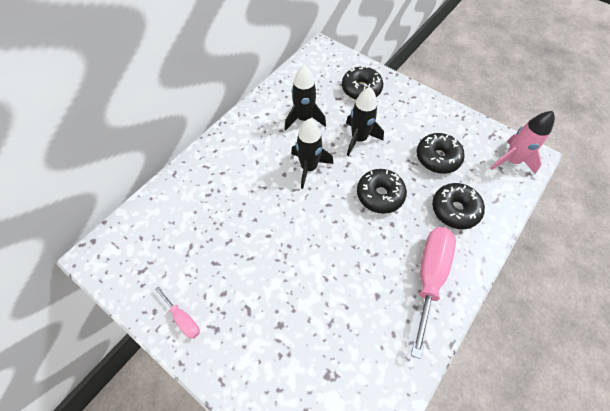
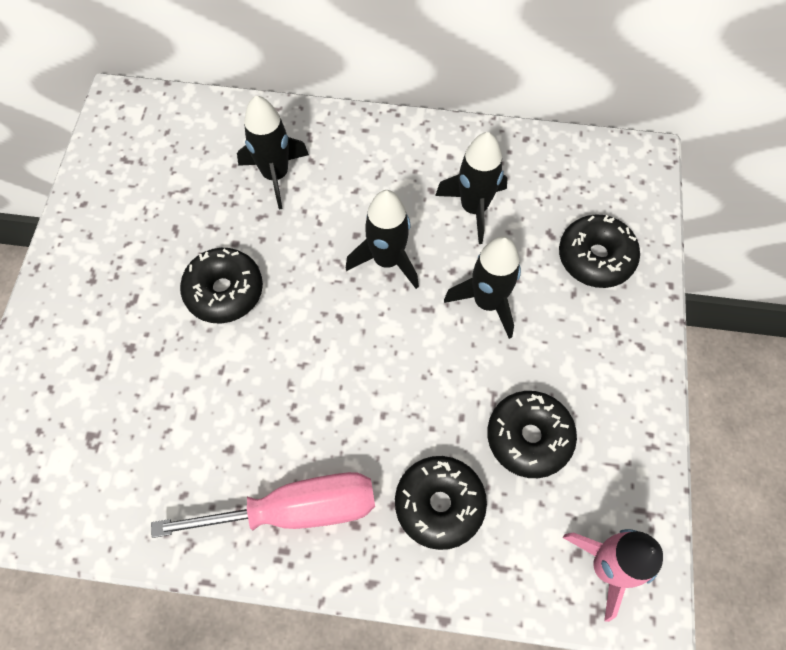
camera: 60 degrees right, 5 degrees up
pink screwdriver [155,286,200,339] -> none
black donut [357,169,407,214] -> black donut moved to [180,248,263,324]
none -> black rocket [237,95,309,210]

